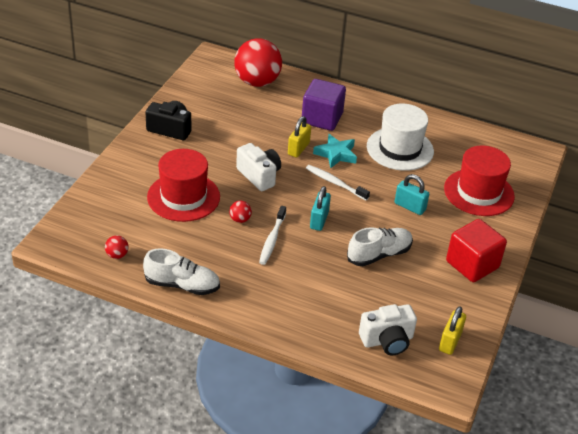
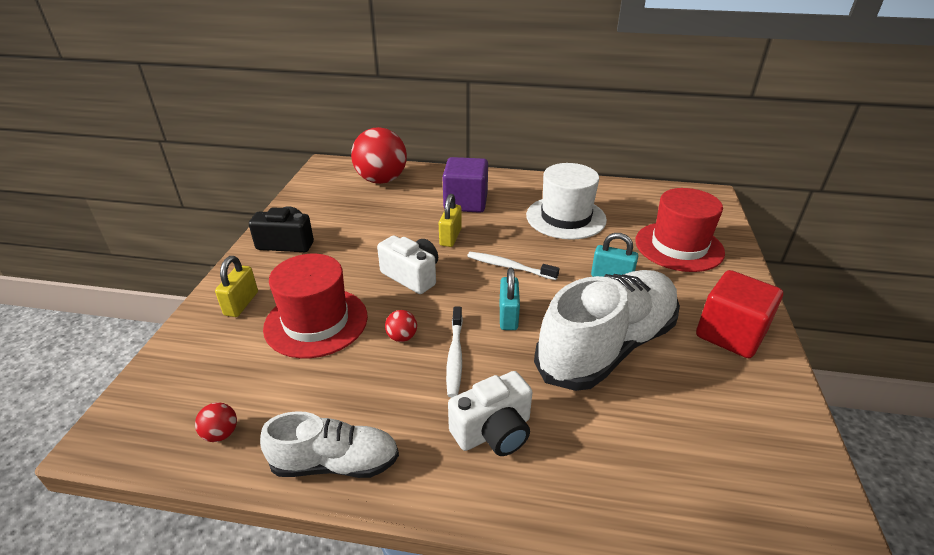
camera: 10 degrees left, 5 degrees down
turquoise star [313,134,357,169] -> none
white shoe [347,227,413,266] -> white shoe [534,270,680,391], size x1.81
white camera [359,304,417,356] -> white camera moved to [448,371,532,456]
yellow padlock [439,306,466,355] -> yellow padlock moved to [215,256,258,317]

